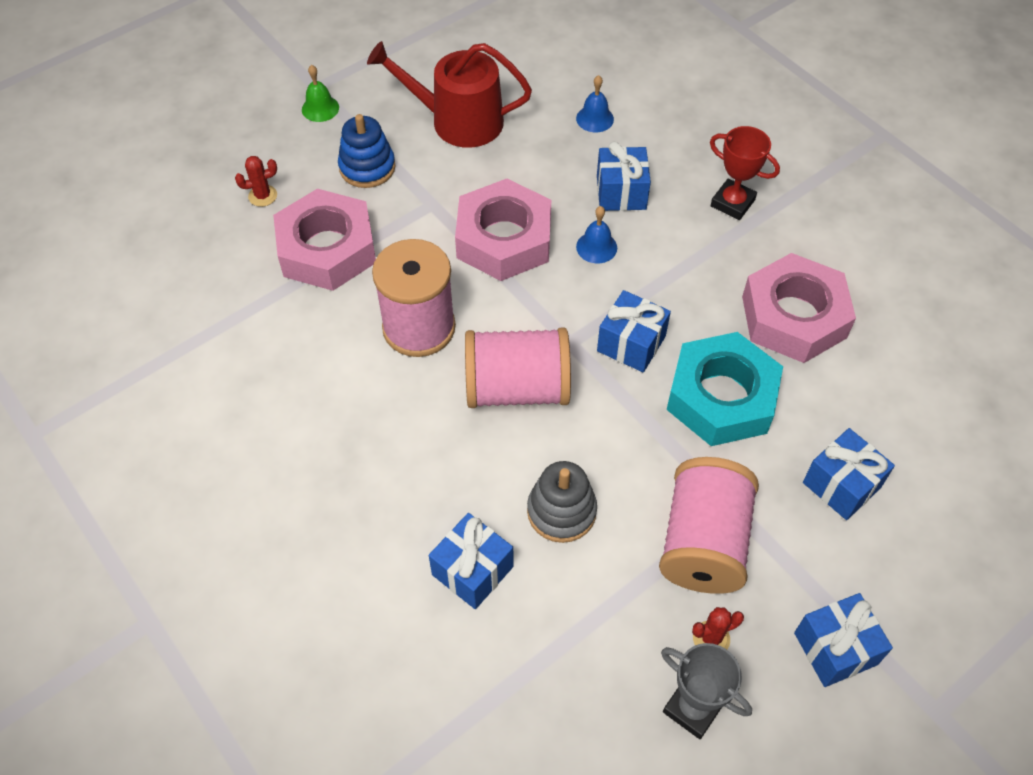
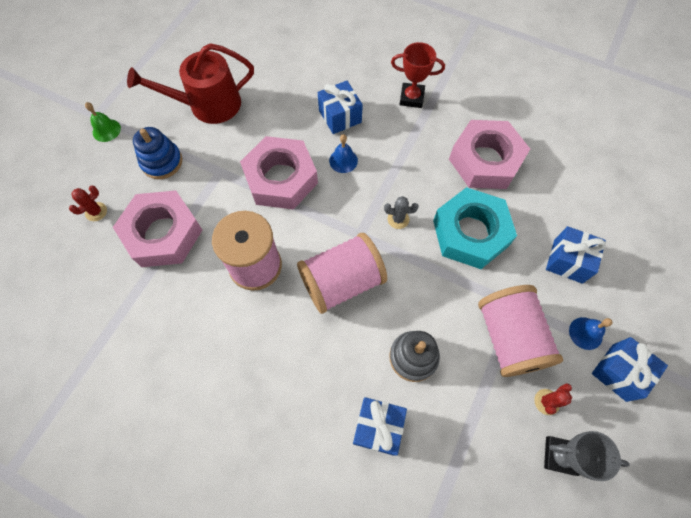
camera: 25 degrees left, 10 degrees up
blue bell [576,75,614,132] -> blue bell moved to [569,317,613,350]
blue gift [597,290,671,372] -> grey cactus [384,196,419,229]

